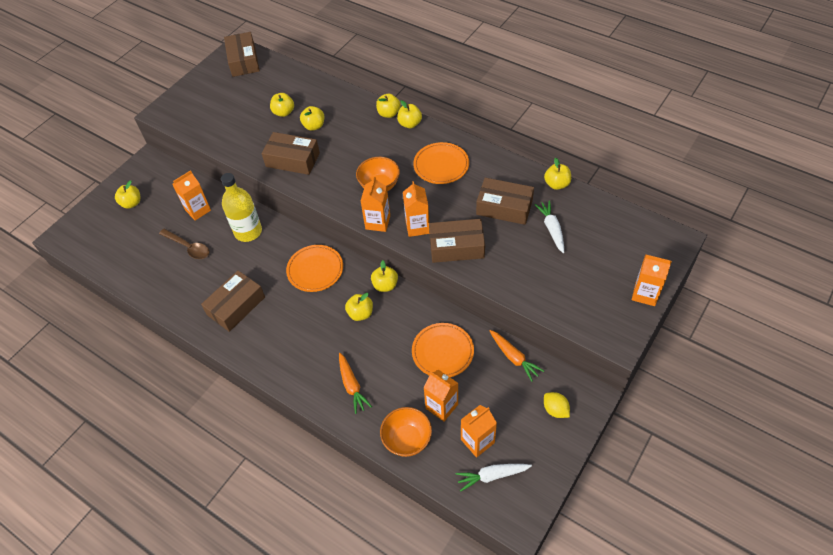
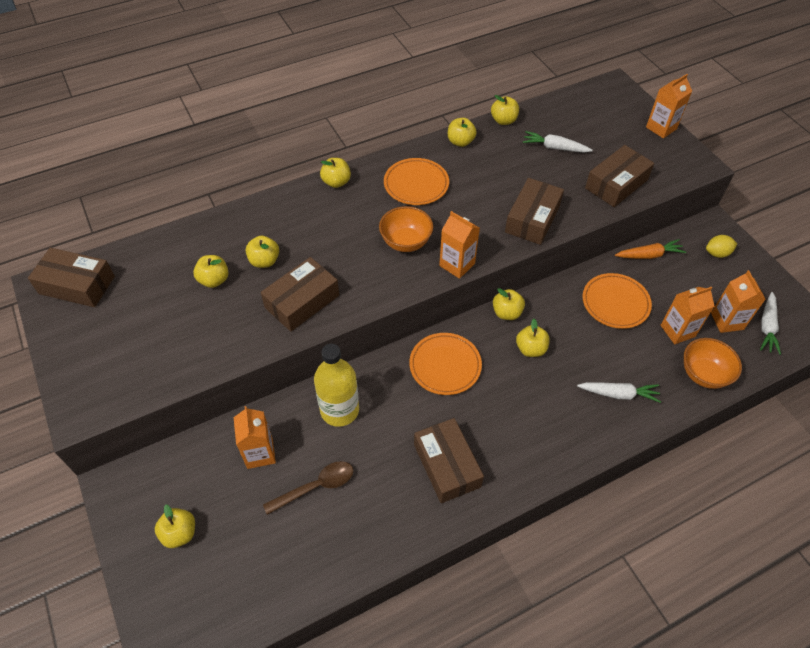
camera: 65 degrees left, 0 degrees up
orange carrot [339,353,372,414] -> white carrot [577,382,661,403]
yellow apple [376,94,401,118] -> yellow apple moved to [448,118,477,147]
orange carton [403,181,429,237] -> none
brown box [476,178,534,225] -> brown box moved to [585,145,654,207]

